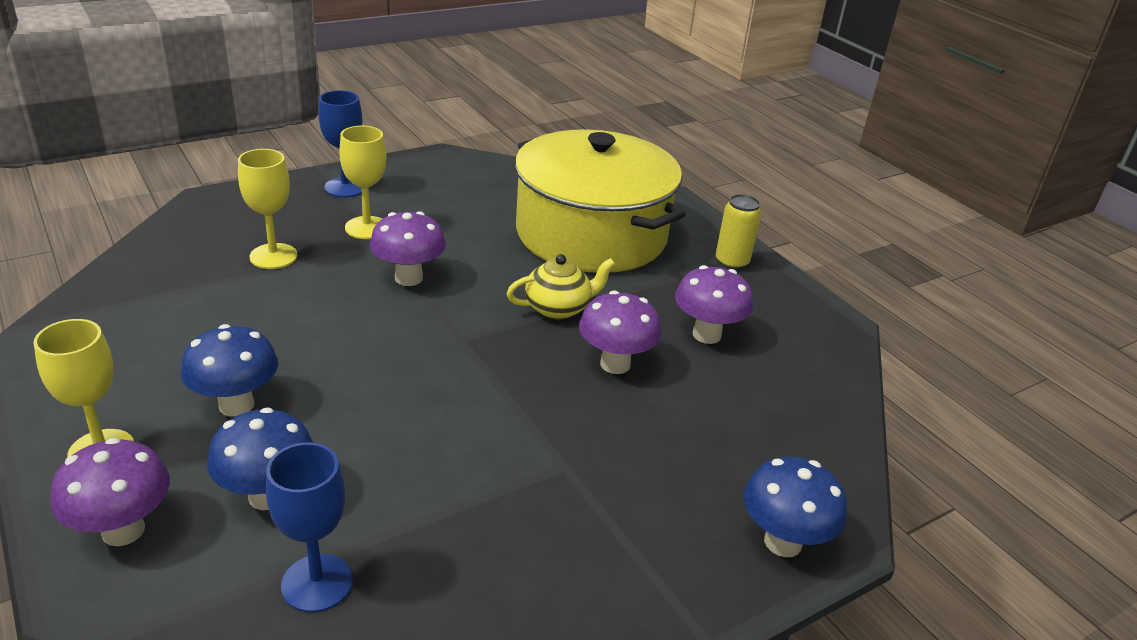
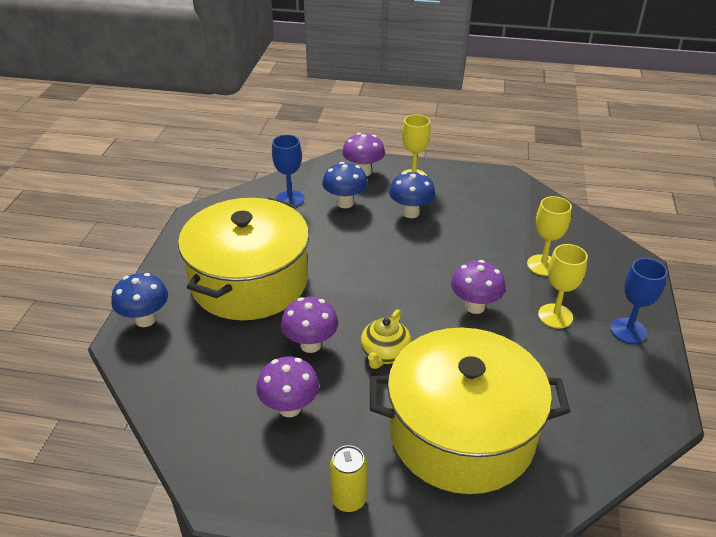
camera: 135 degrees right, 5 degrees up
none -> yellow pot [178,198,309,320]

